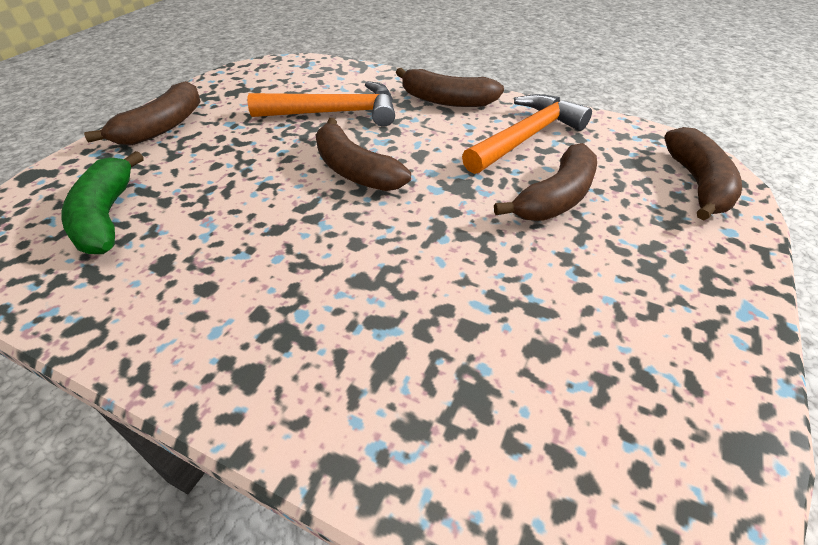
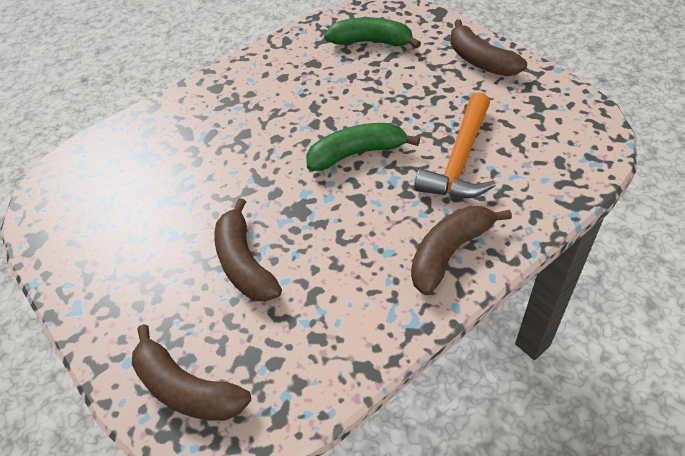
camera: 120 degrees right, 5 degrees up
brown banana [315,118,411,191] -> green banana [306,123,420,171]
orange hammer [462,94,592,174] -> none

